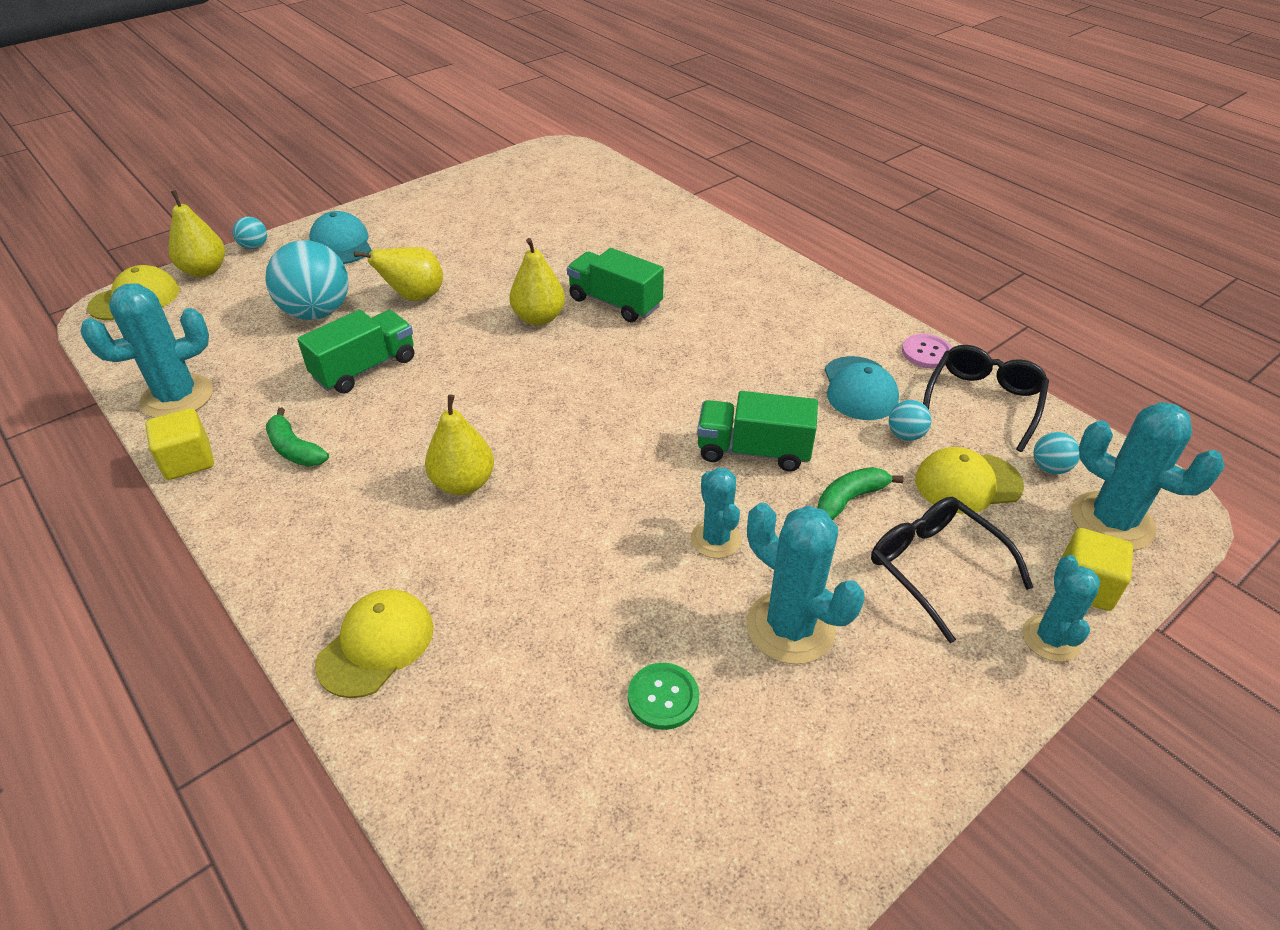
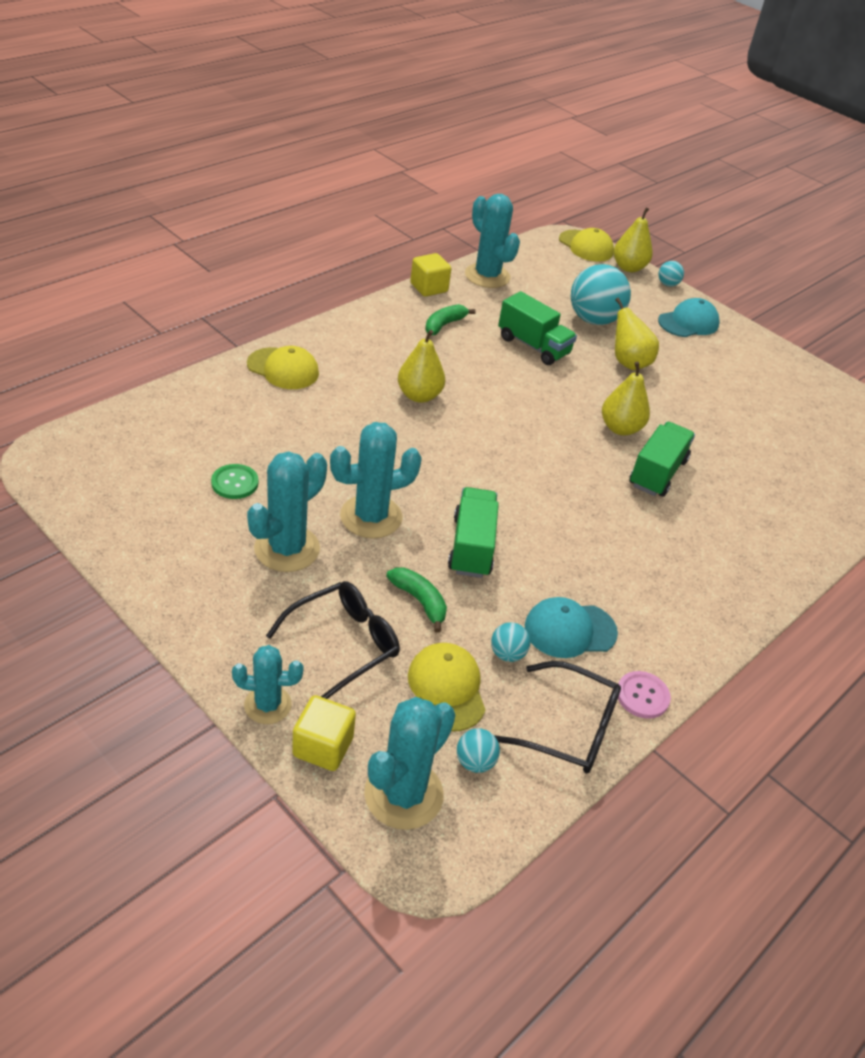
camera: 80 degrees right, 0 degrees up
turquoise cactus [691,468,742,558] -> turquoise cactus [330,422,422,538], size x1.60

